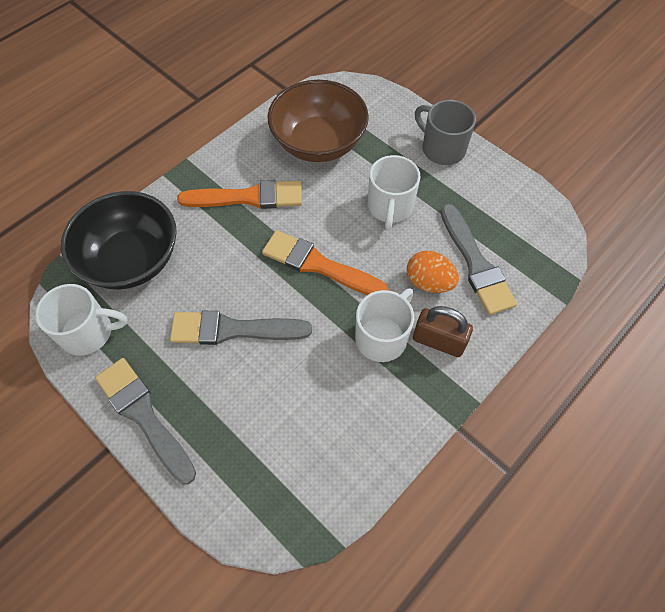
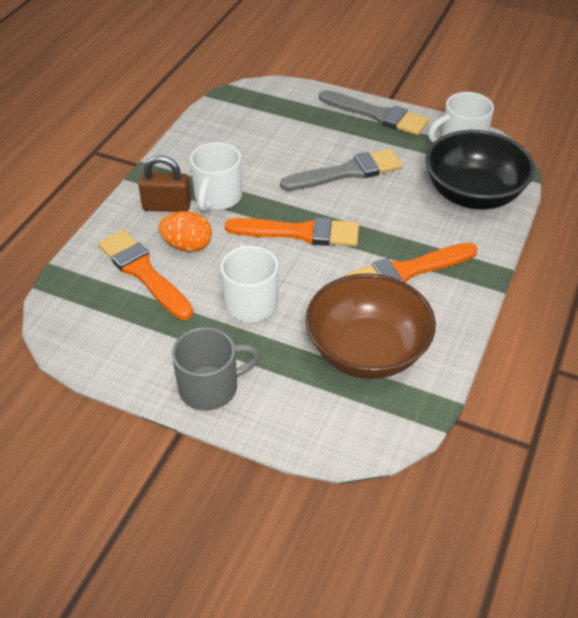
camera: 160 degrees right, 15 degrees down
grey mug [415,100,476,165] -> grey mug turned 45 degrees counterclockwise [172,327,260,411]
grey brush [441,204,517,315] -> orange brush [98,230,193,320]

